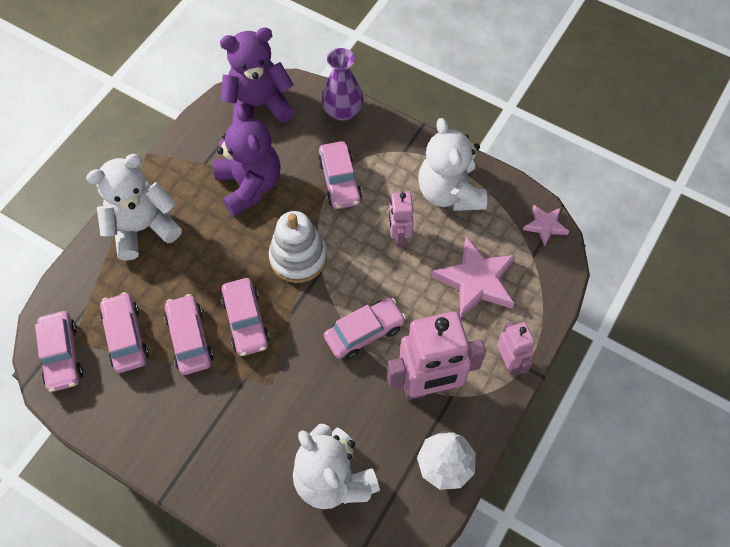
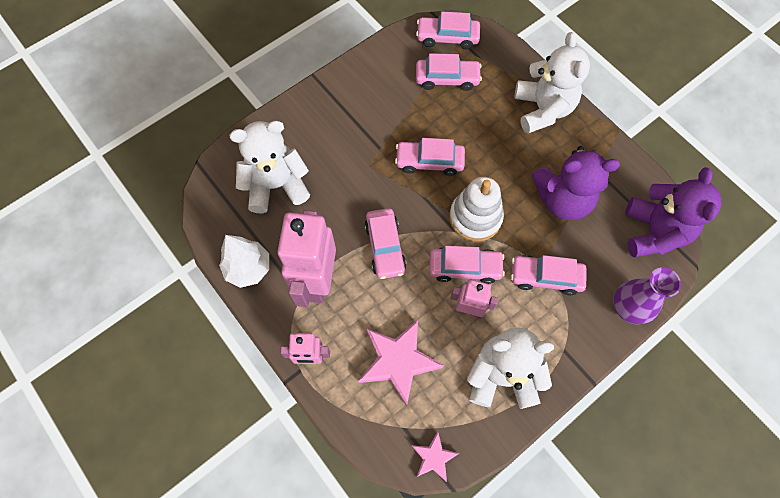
camera: 110 degrees right, 5 degrees up
pink car [164,294,213,375] -> pink car moved to [430,246,505,284]

